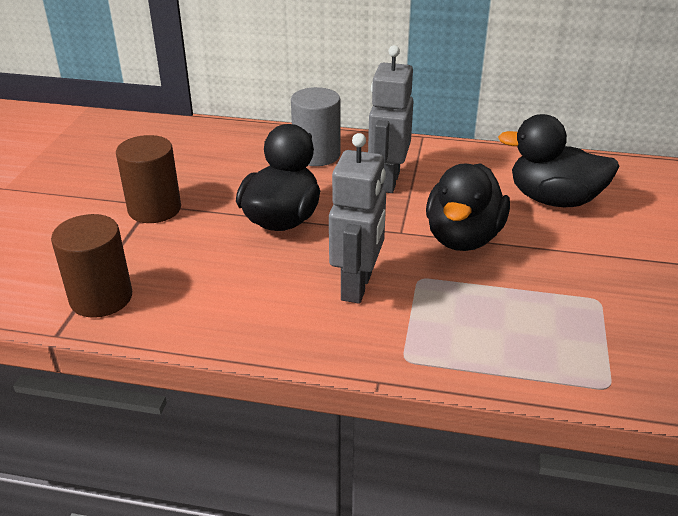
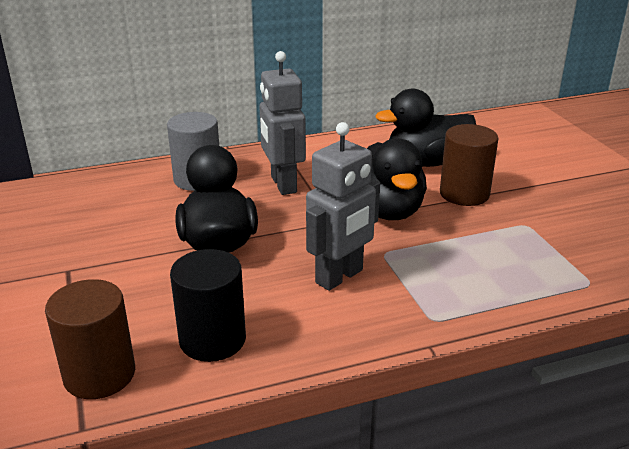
camera: 30 degrees left, 5 degrees down
brown cylinder [116,135,181,223] -> brown cylinder moved to [440,124,499,206]
grey robot [329,133,386,304] -> grey robot turned 60 degrees clockwise [306,122,380,291]
none -> black cylinder [170,249,246,362]

